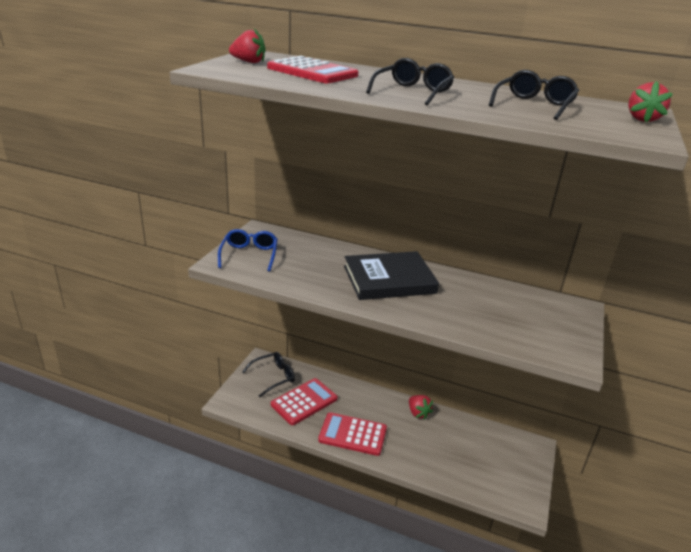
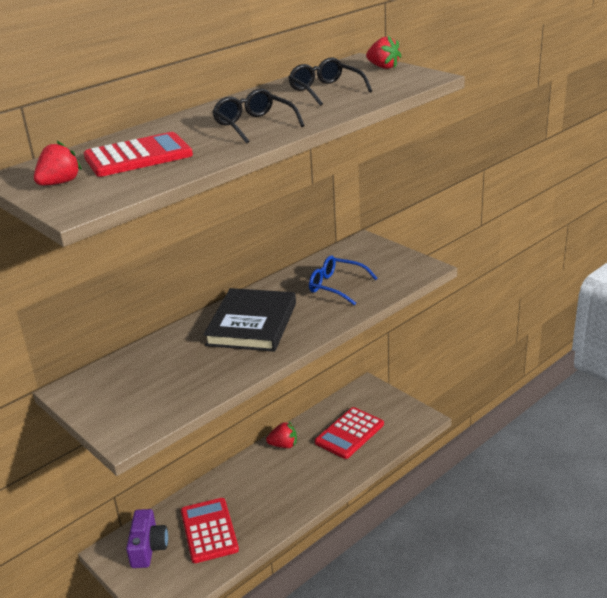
camera: 60 degrees left, 0 degrees up
blue glasses [218,229,278,272] -> blue glasses moved to [309,255,378,305]
black glasses [242,352,295,397] -> purple camera [126,509,168,568]
red calculator [318,412,387,456] -> red calculator moved to [315,407,384,459]

